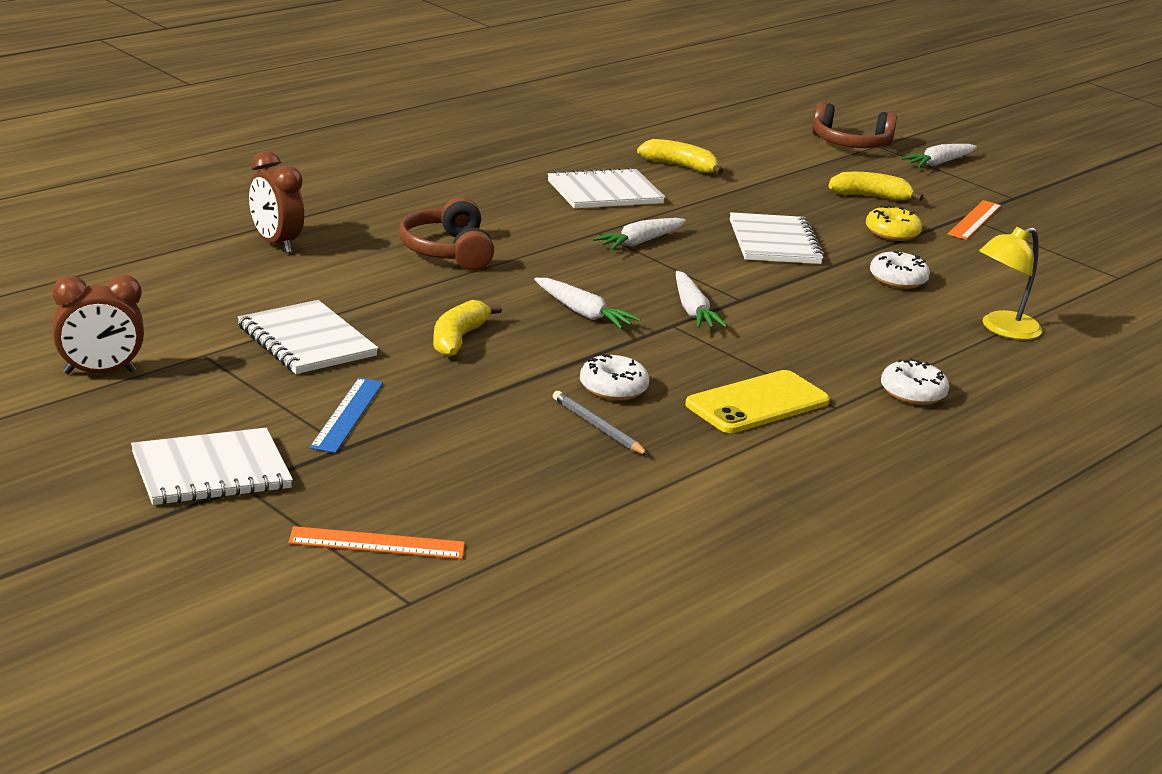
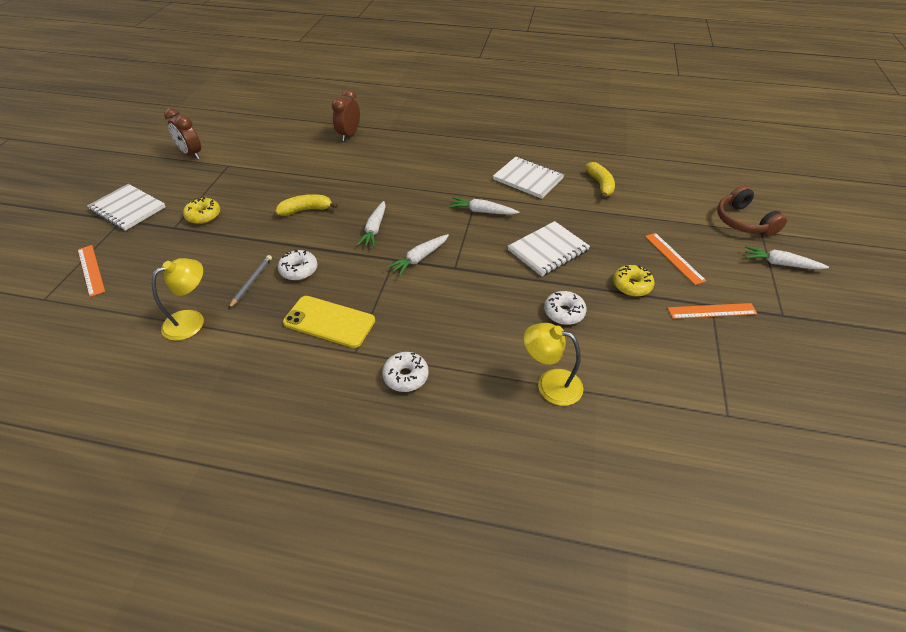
camera: 60 degrees right, 20 degrees up
white notebook [238,300,378,374] -> none
blue ruler [310,378,383,453] -> yellow donut [183,197,220,224]
brown headphones [399,197,494,270] -> none
yellow banana [828,172,923,201] -> orange ruler [645,233,706,285]
none -> yellow lamp [152,258,204,341]

